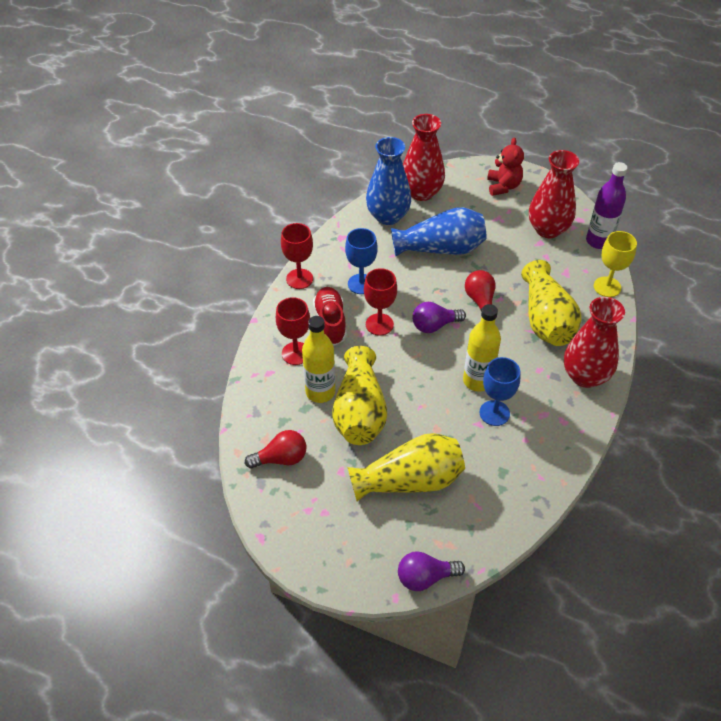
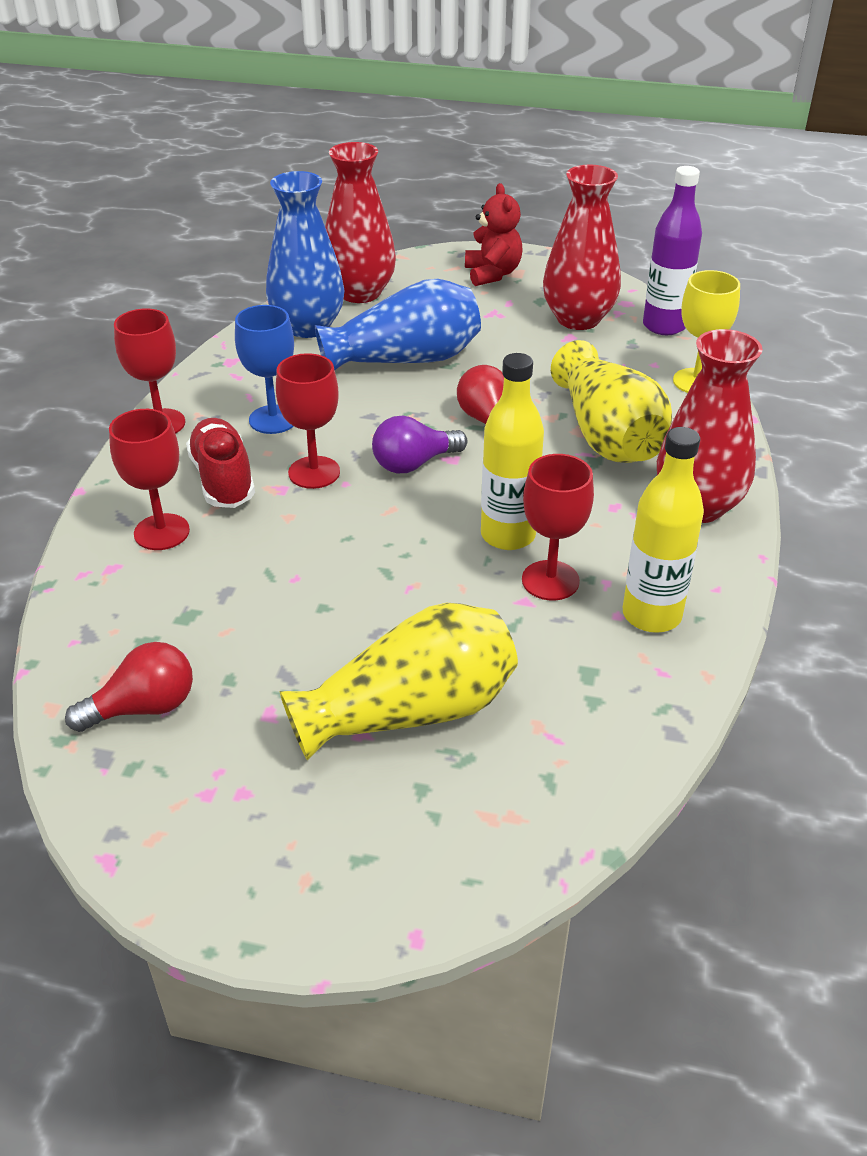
camera: 10 degrees left, 10 degrees down
yellow bottle [302,316,335,403] -> yellow bottle moved to [623,427,704,633]
yellow vase [332,346,387,445] -> none
purple light bulb [398,551,465,591] -> none
blue goblet [479,357,520,426] -> red goblet [522,454,594,600]

